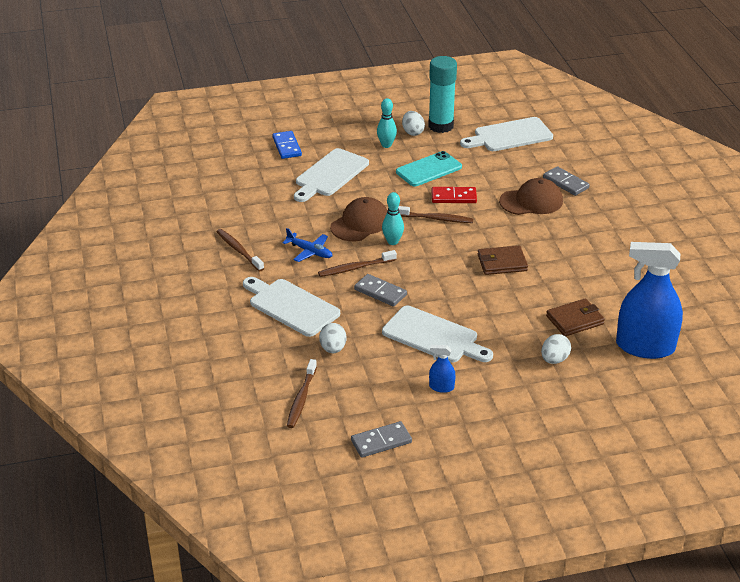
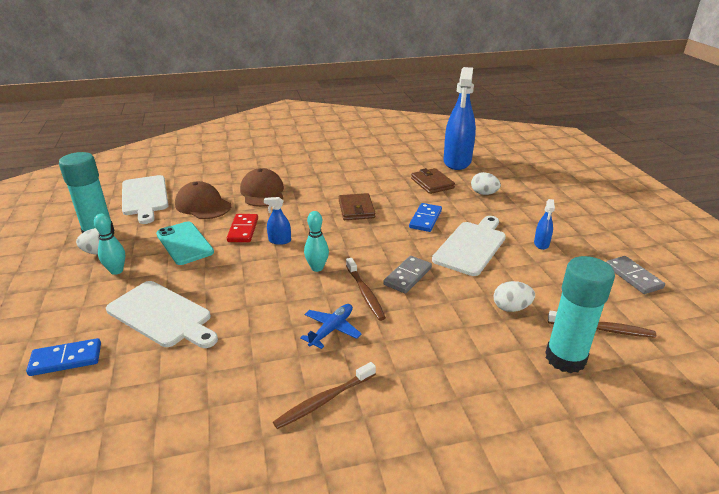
camera: 90 degrees left, 5 degrees down
white cutting board [243,277,340,337] -> none
brown cap [330,197,388,241] -> brown cap moved to [175,181,231,219]
brown toothbrush [398,206,473,223] -> blue spray bottle [264,197,291,245]
grey domino [543,166,590,196] -> none
none -> blue domino [409,203,442,232]
none -> turquoise glue stick [545,256,615,373]

